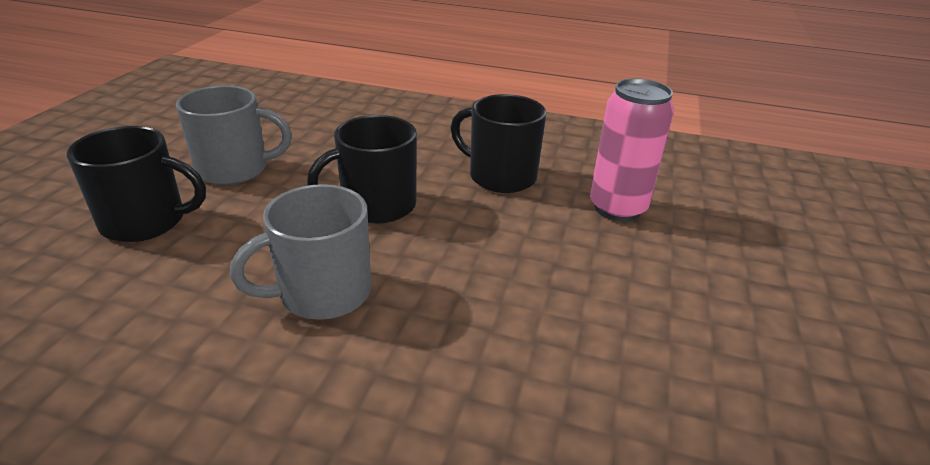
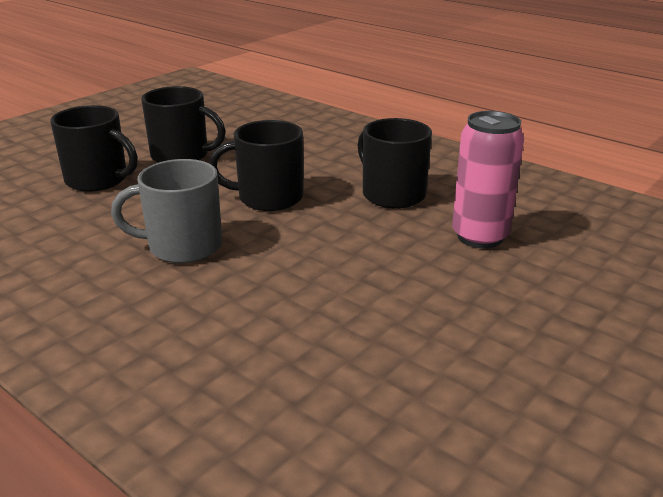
camera: 25 degrees right, 5 degrees down
grey mug [176,85,292,185] -> black mug [141,86,226,163]

